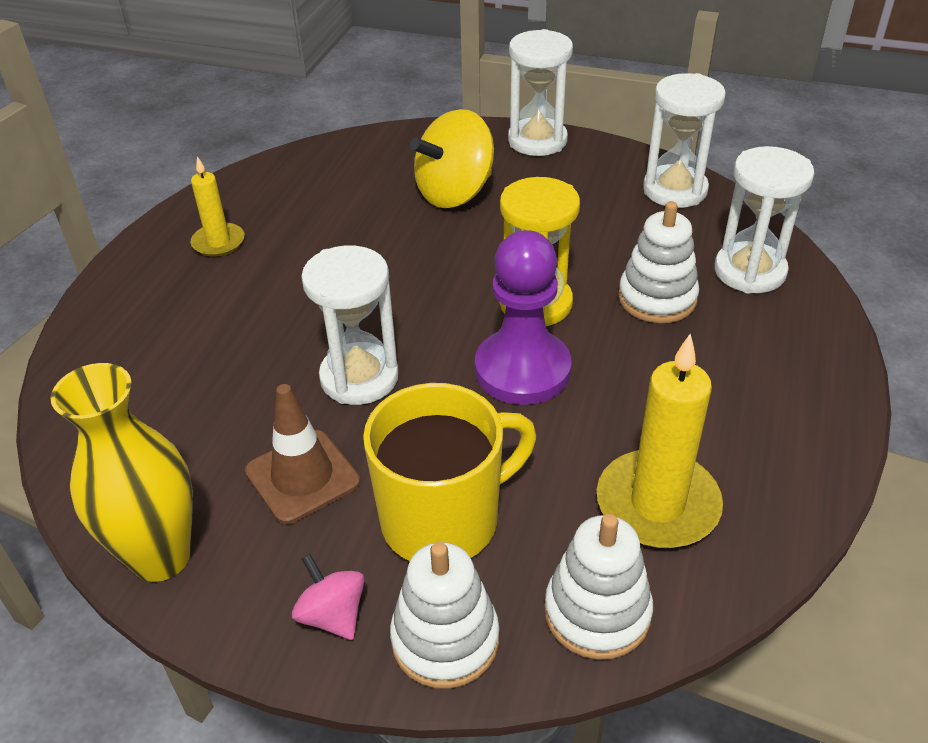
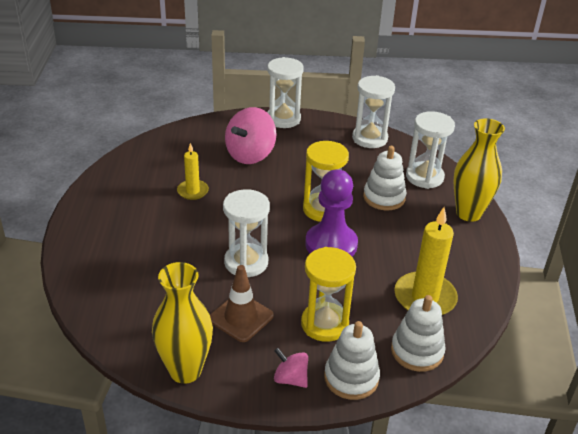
camera: 20 degrees left, 5 degrees down
yellow candle [191,156,245,257] -> yellow candle moved to [177,143,209,200]
yellow mug [363,383,536,561] -> yellow hourglass [301,247,356,342]
yellow spinning top [410,109,494,208] -> pink spinning top [225,107,277,164]
none -> yellow vase [453,118,505,222]

